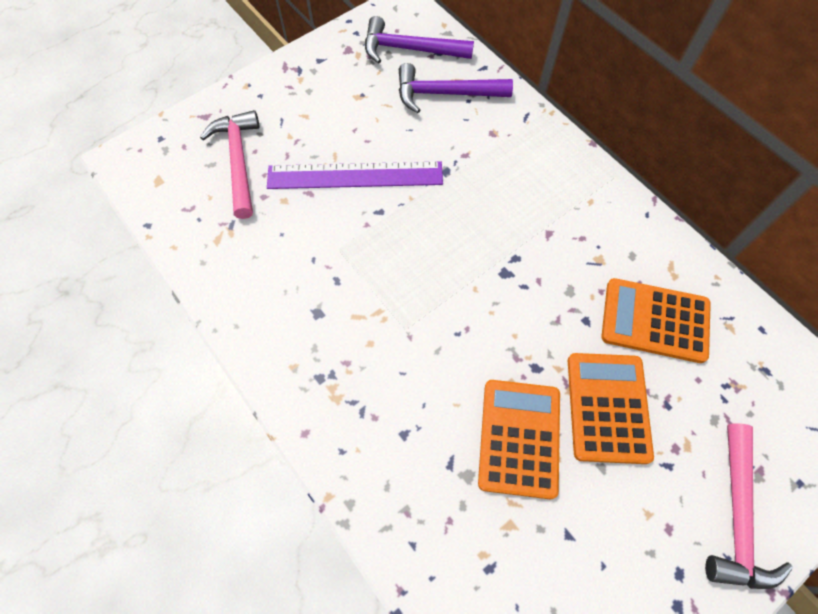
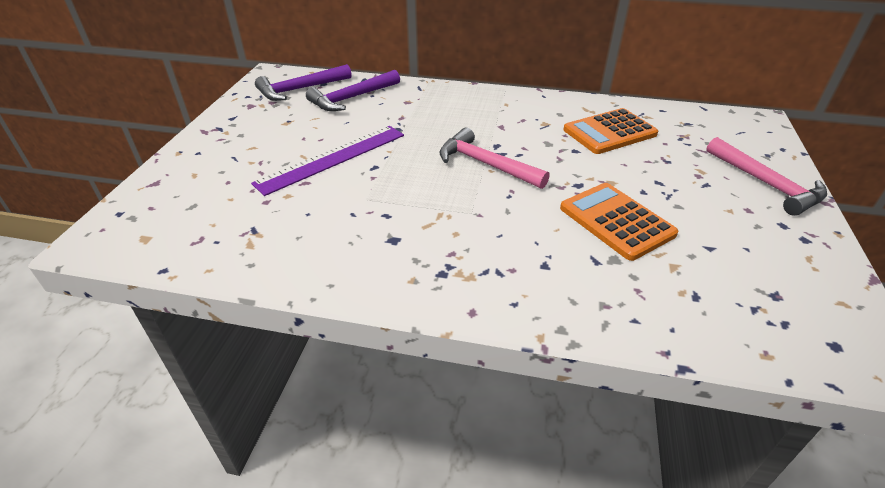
camera: 40 degrees left, 25 degrees down
pink hammer [200,110,260,219] -> pink hammer moved to [440,127,550,189]
orange calculator [568,353,654,464] -> none

